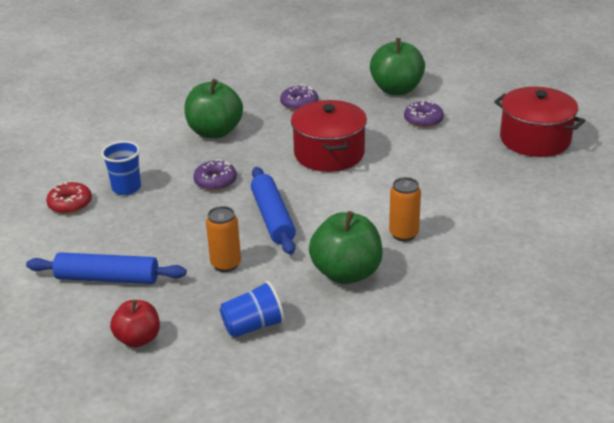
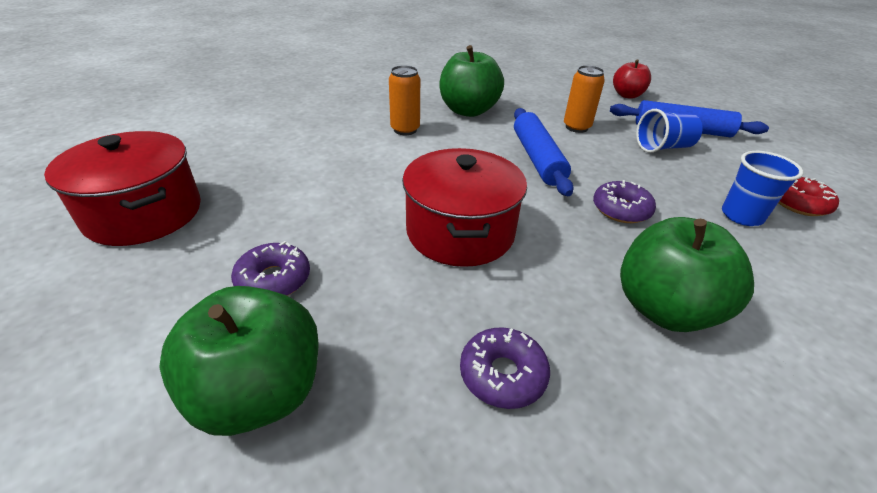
camera: 175 degrees left, 5 degrees up
blue cup [220,281,285,338] -> blue cup moved to [636,109,703,153]

